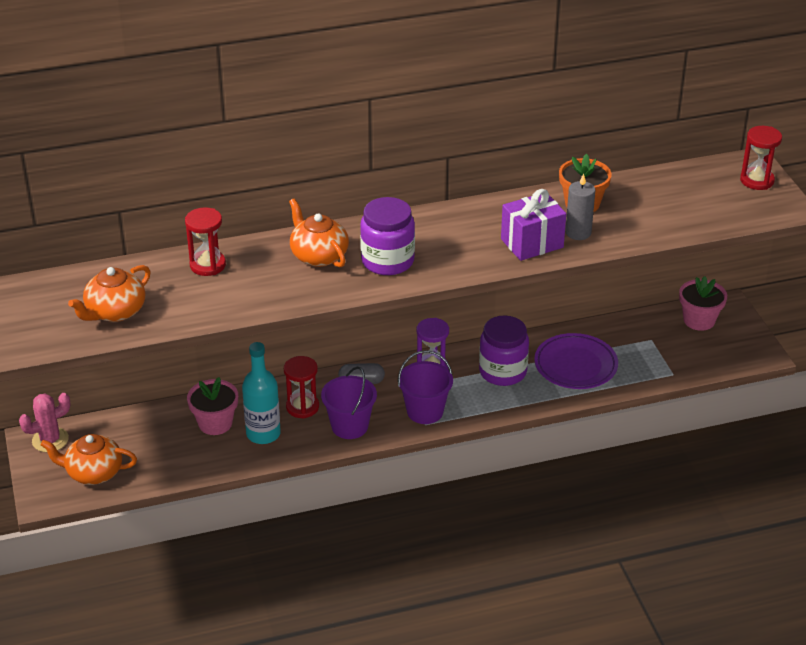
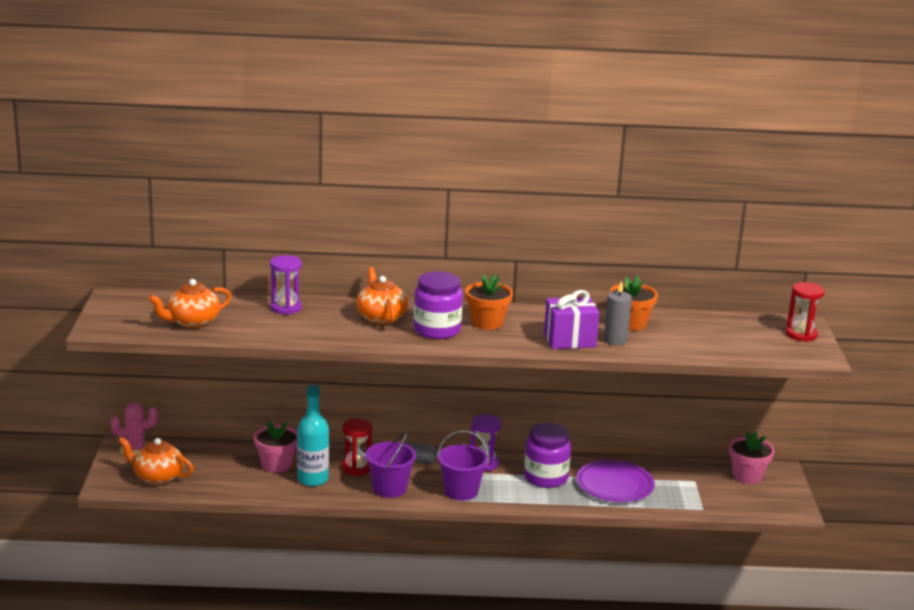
camera: 15 degrees right, 15 degrees down
red hourglass [185,207,226,276] -> purple hourglass [270,255,302,315]
none -> orange flower pot [465,274,513,330]

